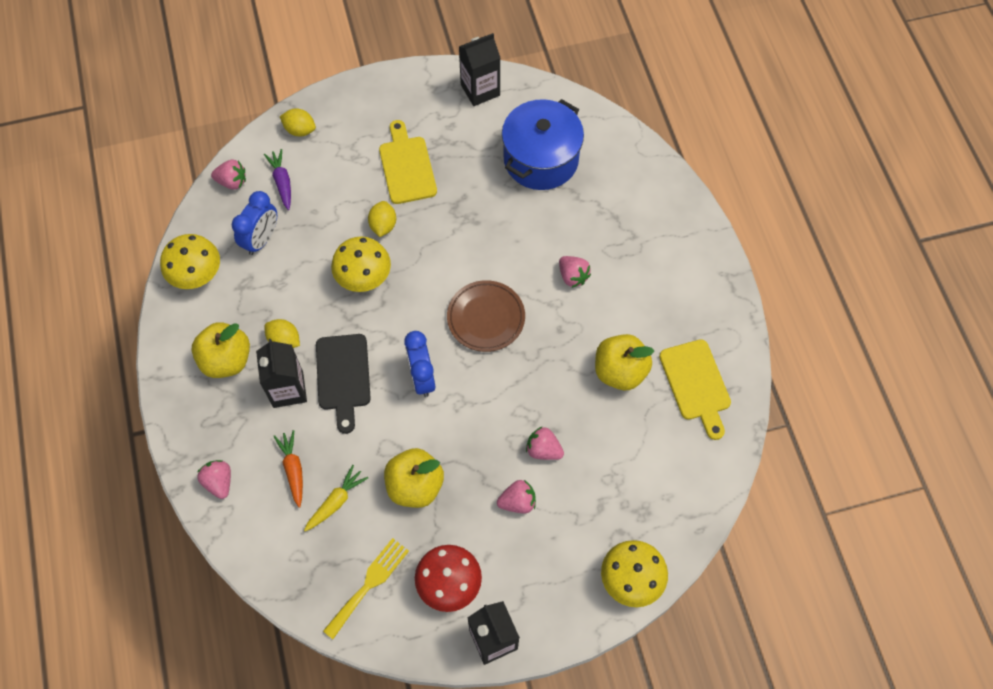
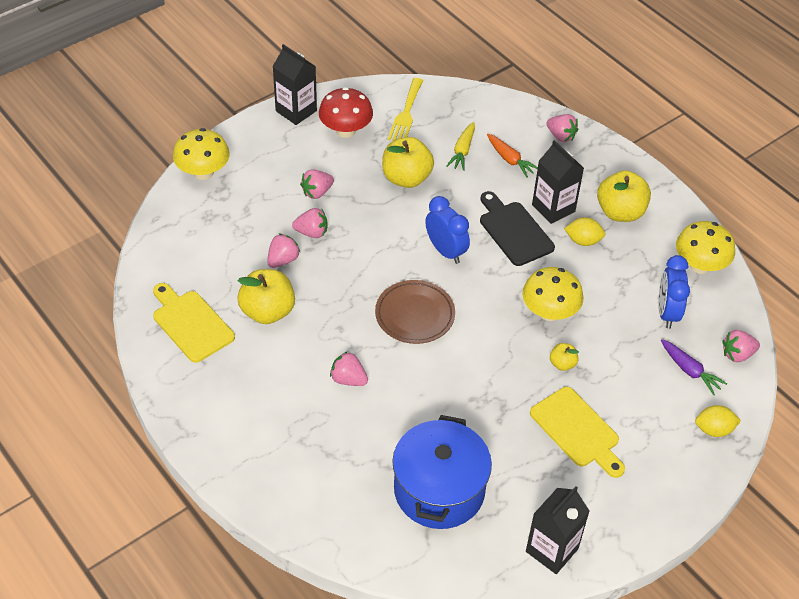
camera: 155 degrees right, 15 degrees down
yellow lemon [368,201,396,237] -> yellow apple [550,343,579,371]
none -> pink strawberry [267,233,301,268]

